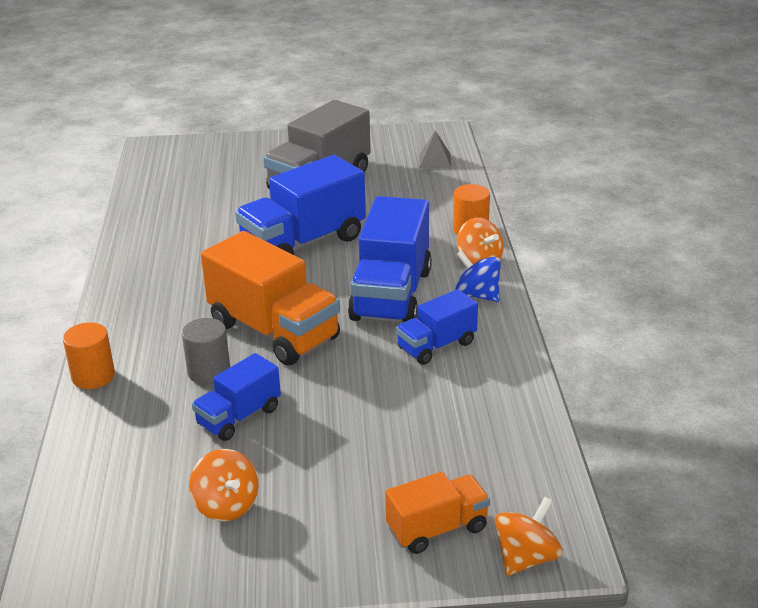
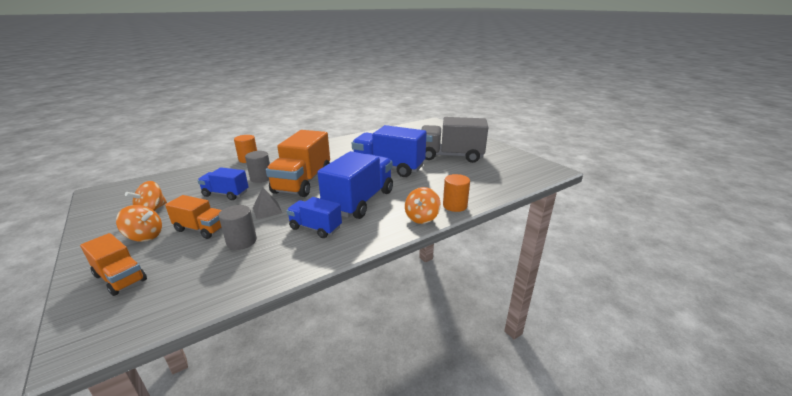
camera: 60 degrees right, 5 degrees down
blue truck [348,196,432,322] -> blue truck turned 135 degrees clockwise [317,151,393,219]
grey pyramid [419,130,451,168] -> grey pyramid moved to [253,188,282,219]
blue spinning top [455,250,501,302] -> none
orange spinning top [495,497,563,576] -> orange spinning top moved to [116,205,162,242]
none -> orange truck [165,195,222,239]
none -> grey cylinder [219,205,257,250]

